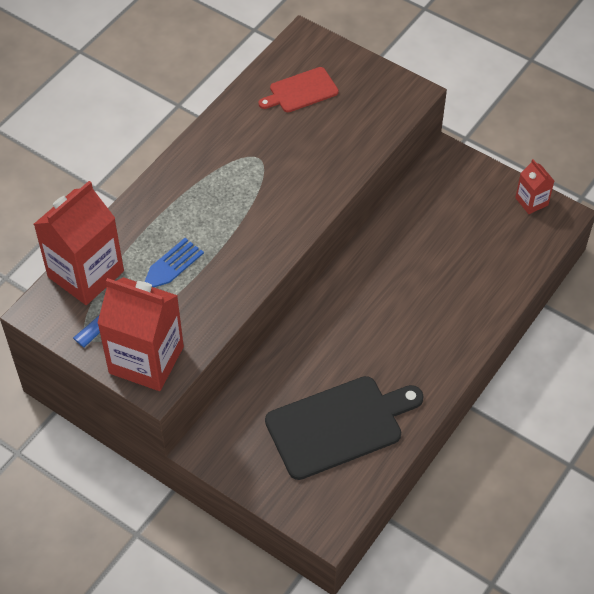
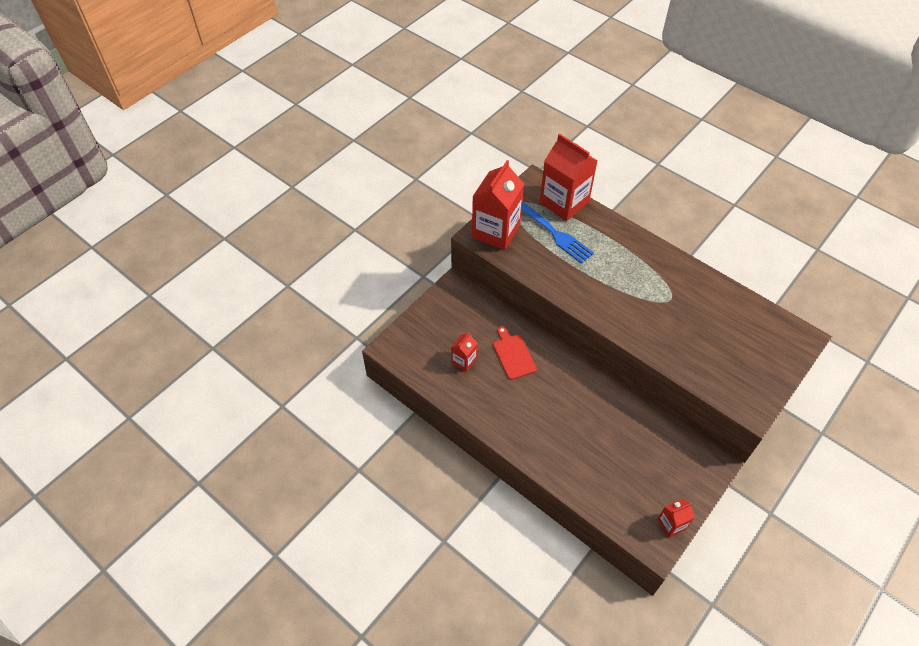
camera: 95 degrees right, 0 degrees up
red cutting board [258,67,339,112] -> red cutting board moved to [493,326,537,380]
black cutting board [265,376,424,480] -> red carton [451,332,477,372]

